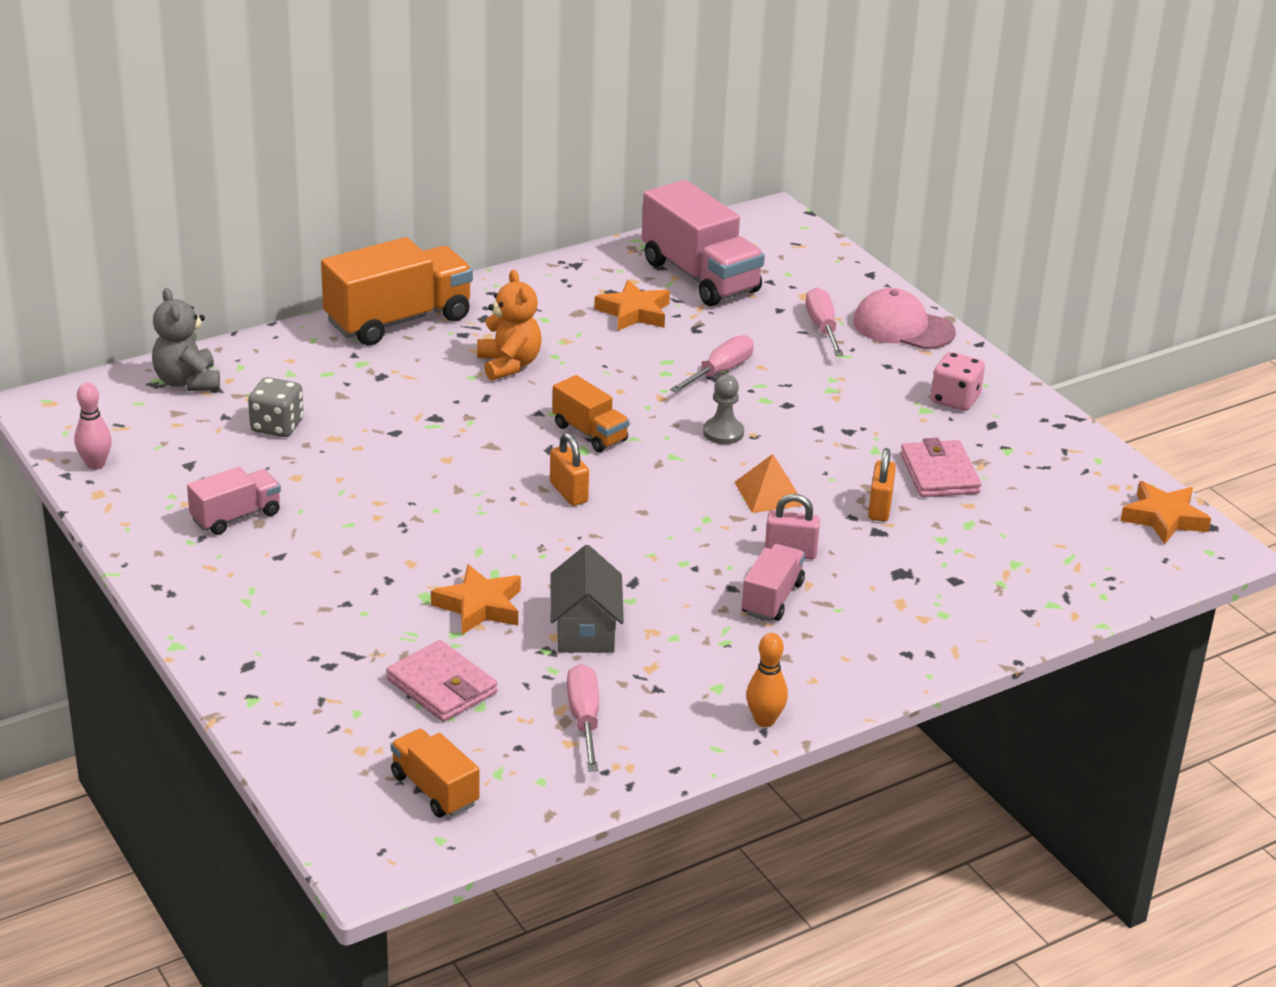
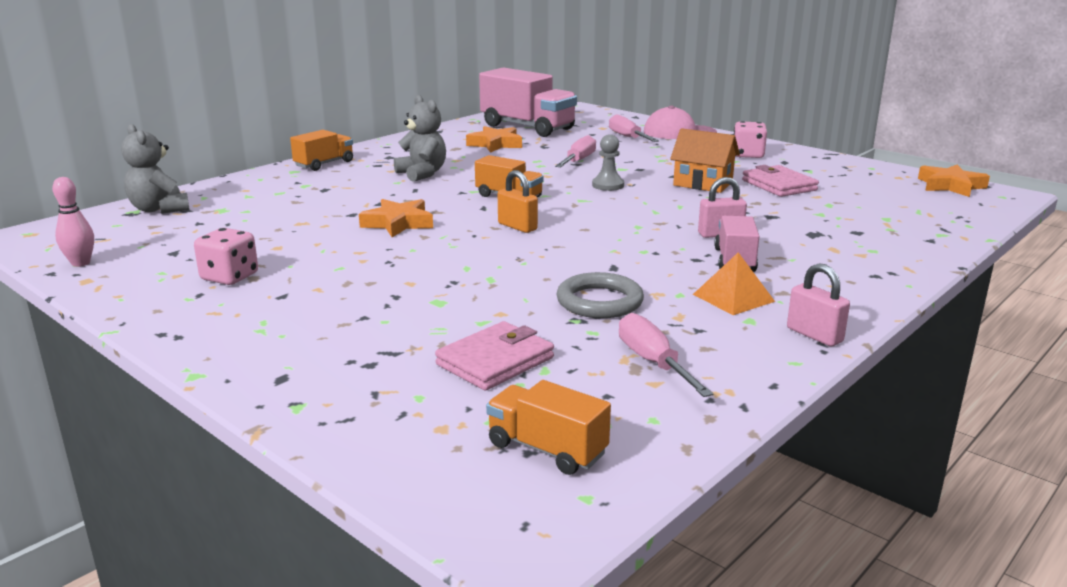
camera: 15 degrees left, 10 degrees down
pink truck [187,467,281,535] -> pink dice [194,228,258,285]
grey dice [248,377,304,437] -> none
orange truck [321,237,473,346] -> orange truck [290,130,353,171], size x0.54
pink wallet [386,640,497,722] -> pink wallet turned 75 degrees counterclockwise [435,321,554,391]
orange star [431,564,521,635] -> orange star moved to [359,199,433,237]
orange teddy bear [477,270,542,380] -> grey teddy bear [394,95,446,182]
grey house [550,545,624,653] -> grey ring [557,272,644,318]
orange pyramid [735,454,804,513] -> orange pyramid moved to [693,252,775,315]
orange bowling pin [746,633,788,727] -> pink padlock [787,263,850,346]
orange padlock [868,448,896,521] -> none
none -> orange house [670,128,740,193]

